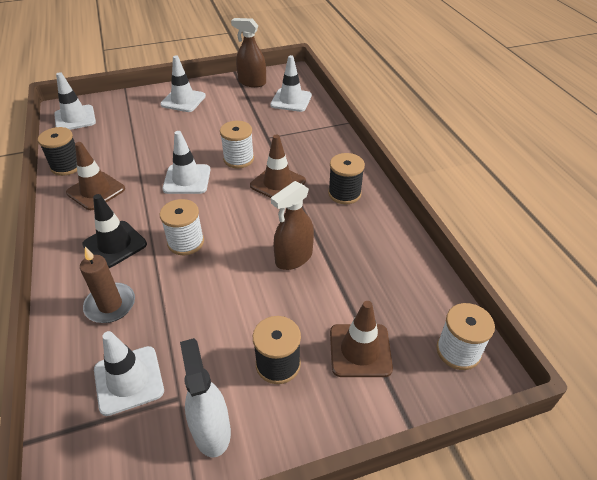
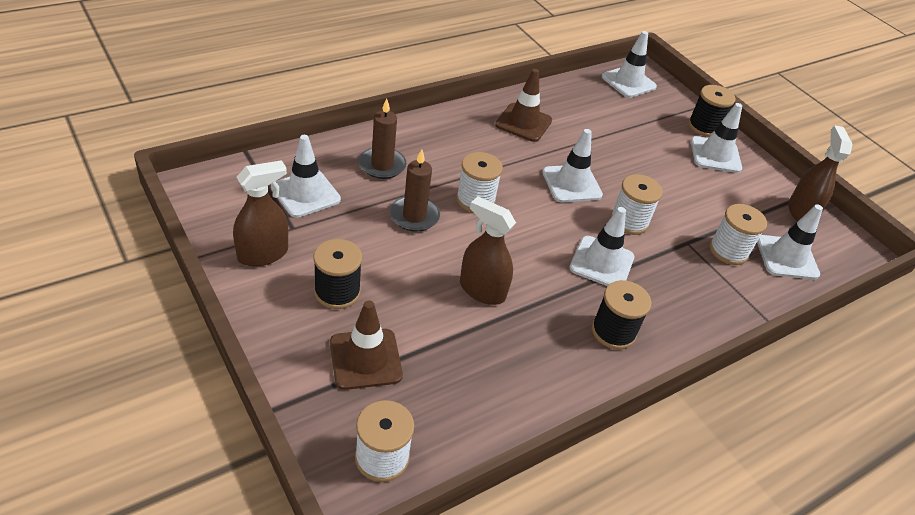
camera: 70 degrees right, 0 degrees up
black spool [38,127,77,176] -> black spool moved to [688,85,735,137]
black traffic cone [82,194,147,268] -> none
white spray bottle [180,338,231,458] -> brown spray bottle [233,160,288,266]
brown traffic cone [250,135,306,198] -> white traffic cone [570,207,634,286]
none -> brown candle [389,149,440,232]
none -> white spool [709,204,767,265]

